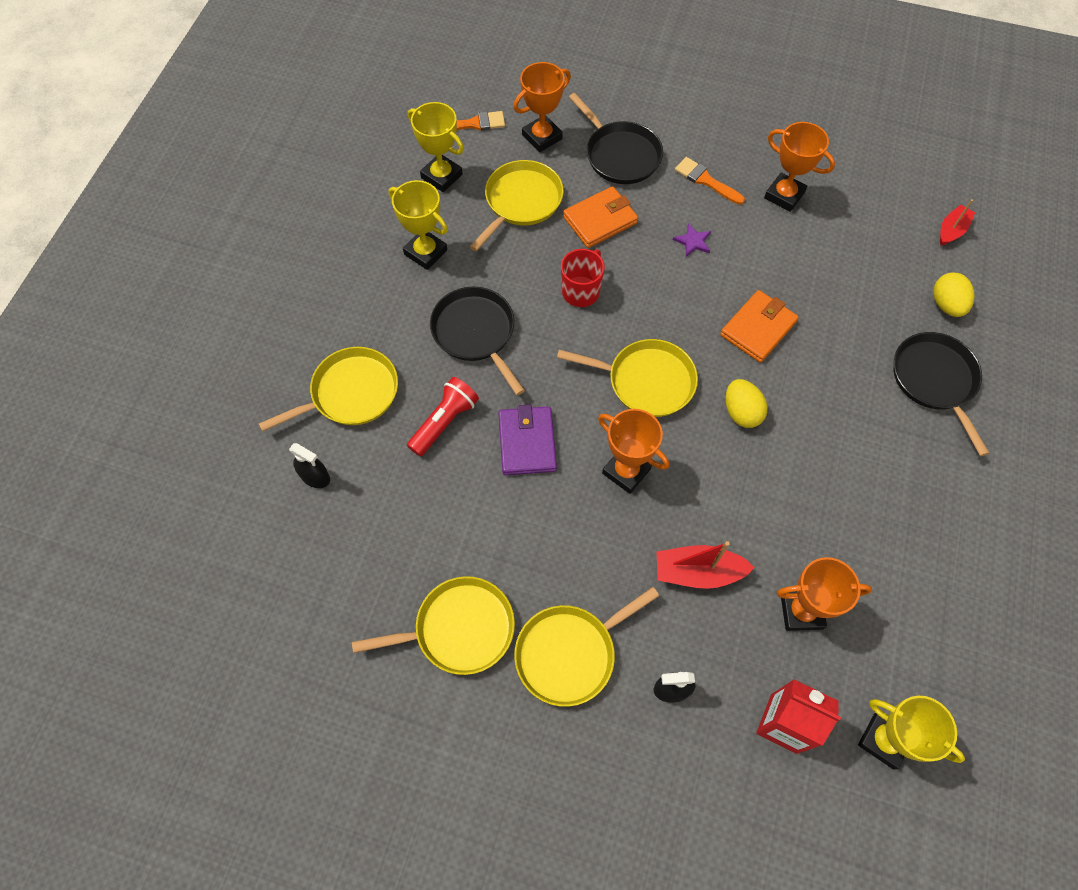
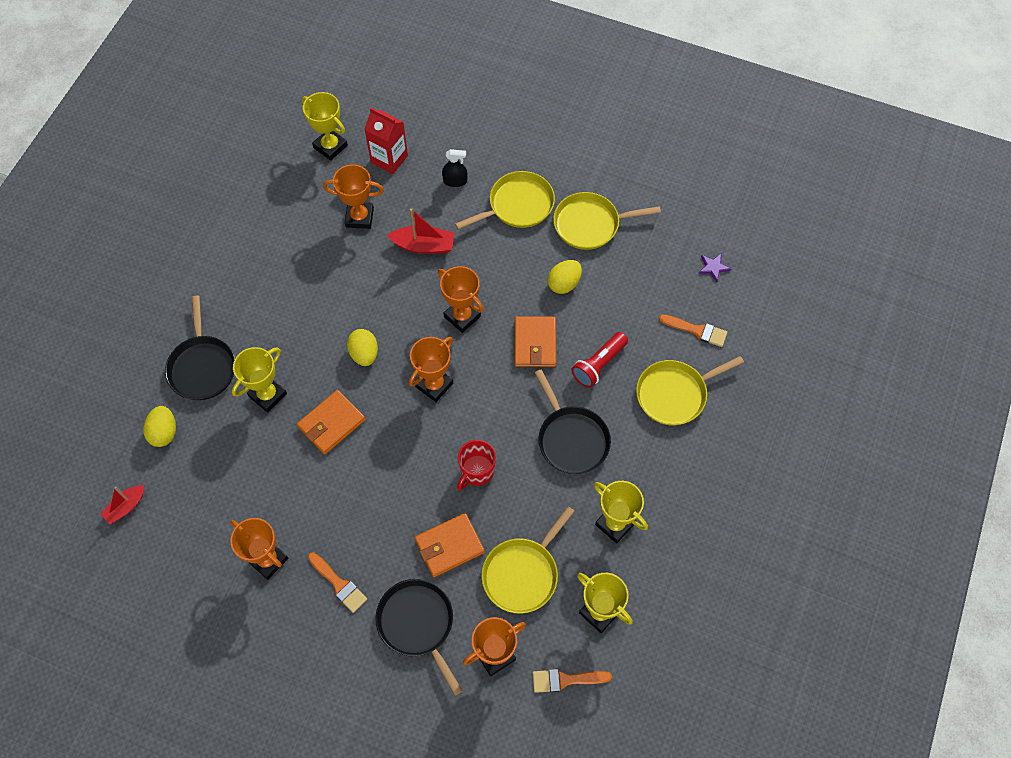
camera: 175 degrees left, 0 degrees up
black spray bottle [289,443,330,488] -> orange brush [659,314,727,347]
purple wallet [498,405,557,475] -> orange wallet [515,316,556,367]
yellow pan [557,339,698,417] -> orange trophy [409,337,453,402]
purple star [673,223,711,257] -> purple star moved to [698,253,731,282]
none -> yellow trophy [232,347,287,413]
none -> yellow egg [548,260,582,294]

